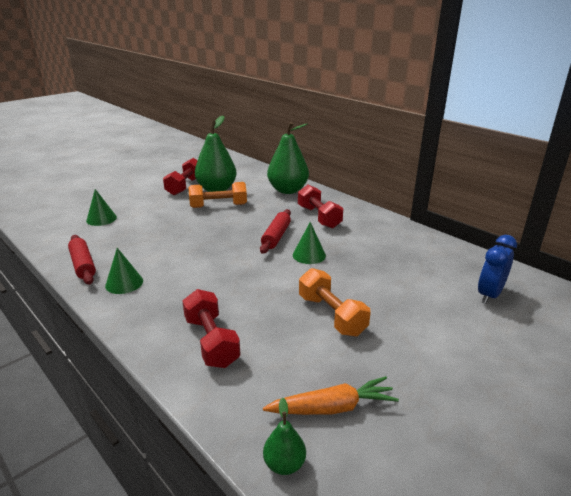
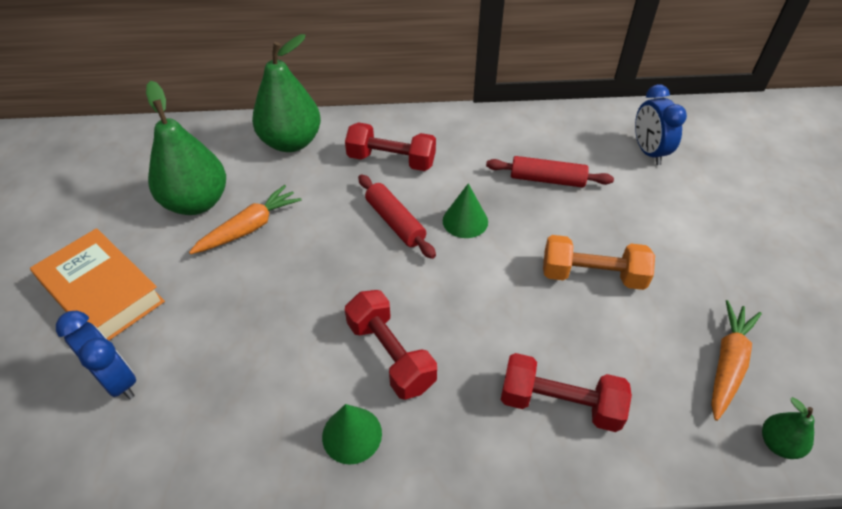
camera: 50 degrees left, 20 degrees up
red rolling pin [68,235,96,284] -> red rolling pin moved to [486,156,614,188]
green cone [86,189,117,226] -> blue clock [56,311,136,399]
red dumbbell [163,158,198,195] -> red dumbbell moved to [345,290,437,400]
orange dumbbell [189,182,247,208] -> orange carrot [189,185,302,254]
none -> orange book [30,228,165,340]

